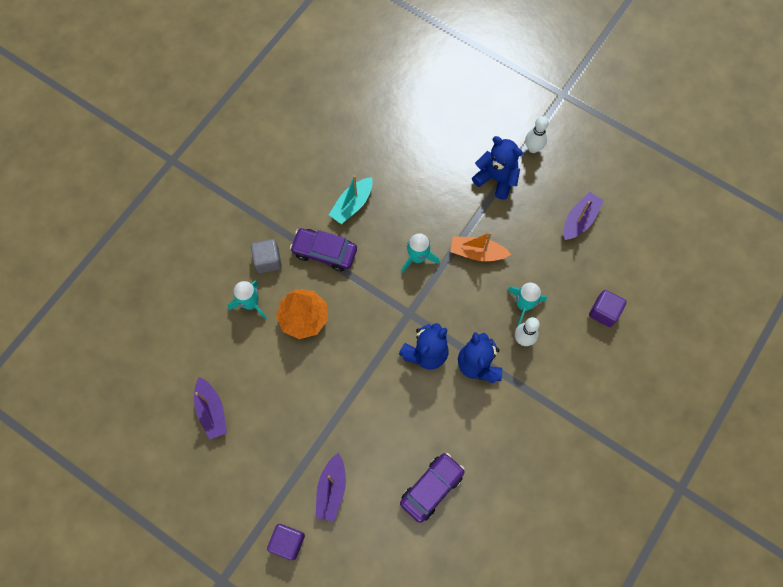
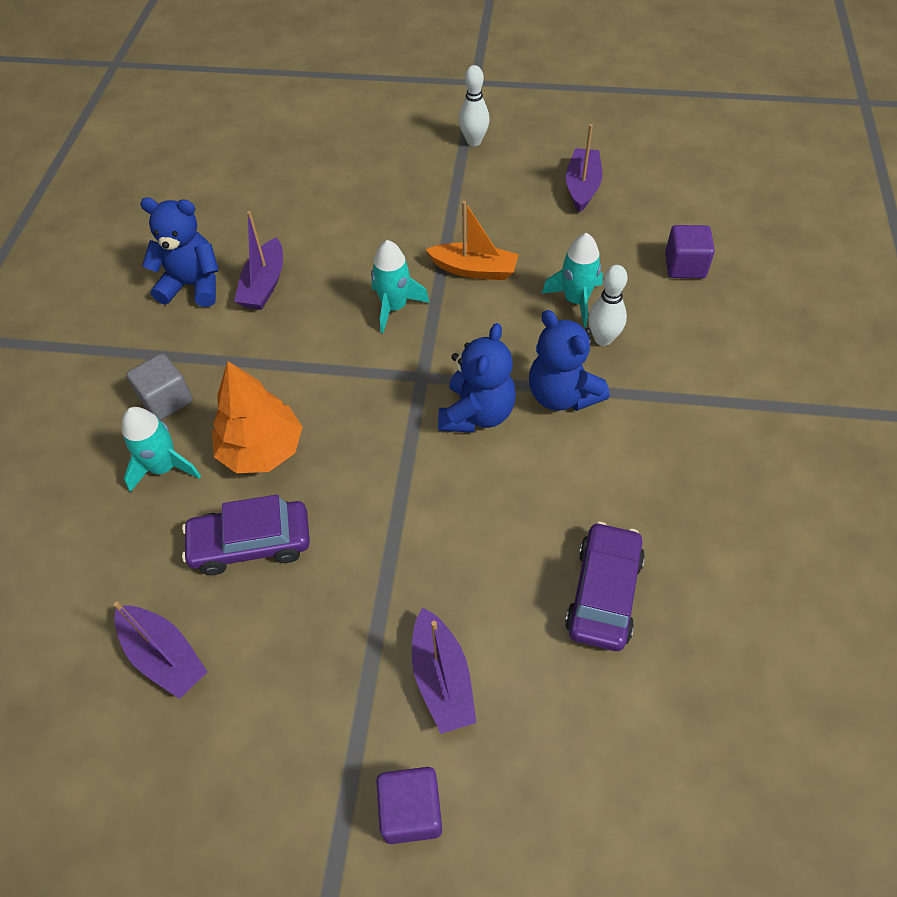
camera: 25 degrees left, 15 degrees down
purple car [290,228,357,271] -> purple car moved to [182,495,310,575]
turquoise boat [329,175,373,224] -> purple boat [234,211,283,310]
orange boat [450,232,511,261] -> orange boat turned 150 degrees counterclockwise [426,201,519,280]
blue teddy bear [472,136,523,200] -> blue teddy bear moved to [140,198,219,307]

